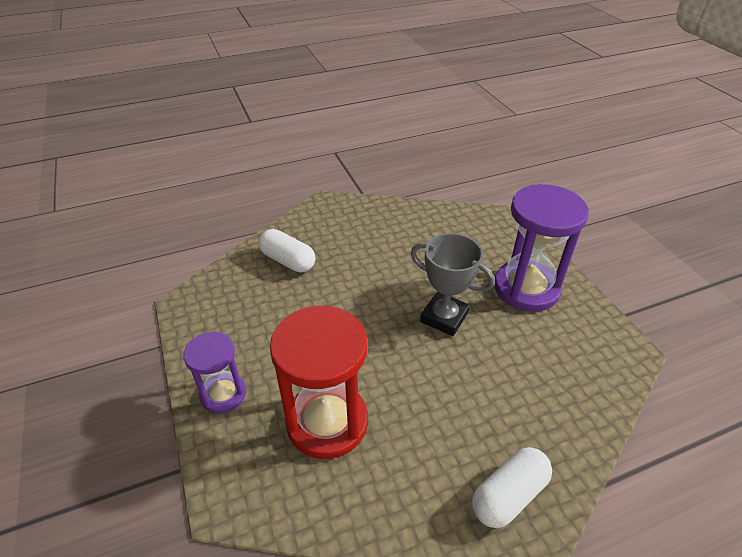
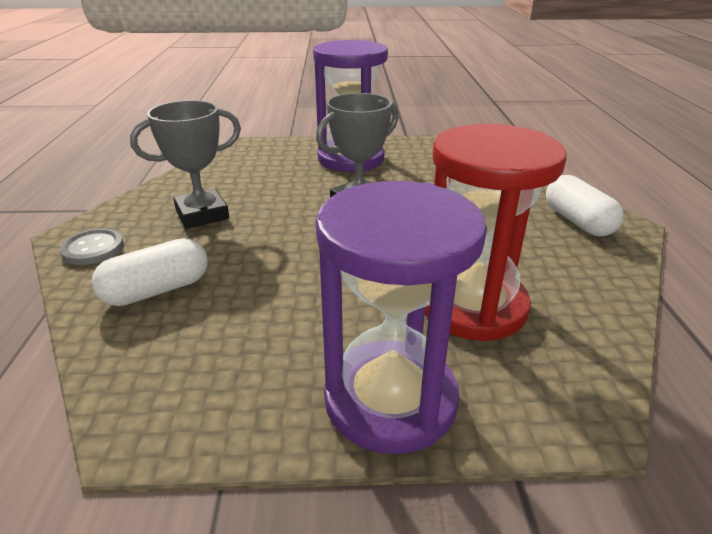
camera: 70 degrees left, 10 degrees down
purple hourglass [183,332,246,414] -> purple hourglass [316,181,487,454], size x1.73
none -> grey button [59,229,124,265]
none -> grey trophy [130,100,241,229]

